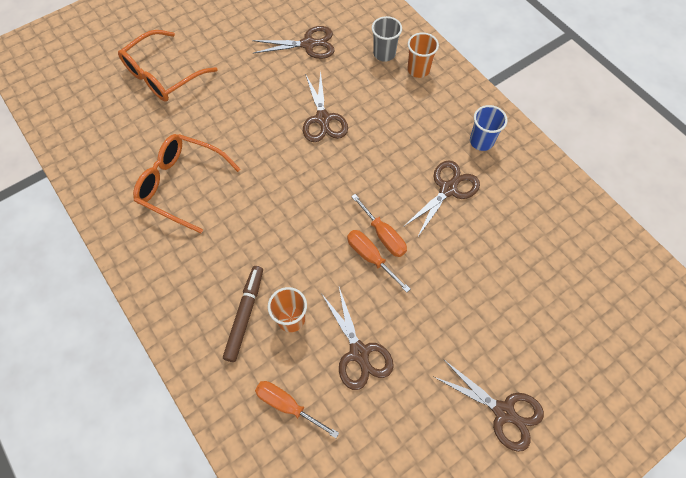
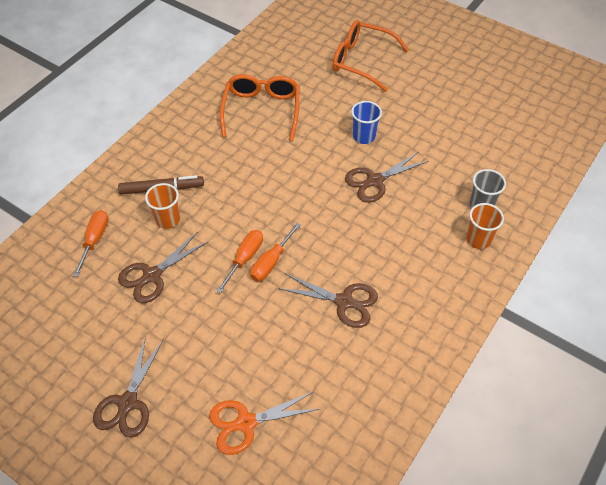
camera: 70 degrees right, 10 degrees down
brown scissors [252,26,335,59] -> none
blue cup [470,105,508,151] -> blue cup moved to [351,101,382,144]
none -> orange scissors [209,391,320,455]

